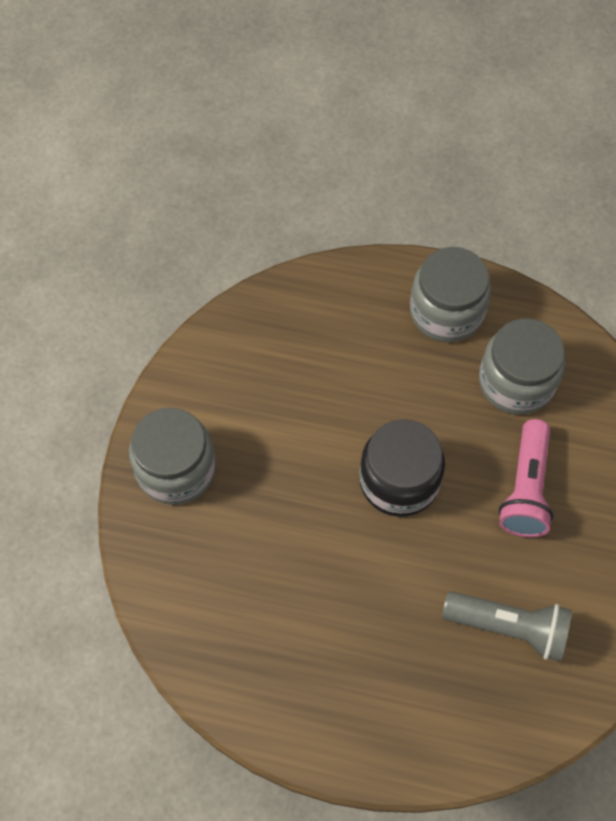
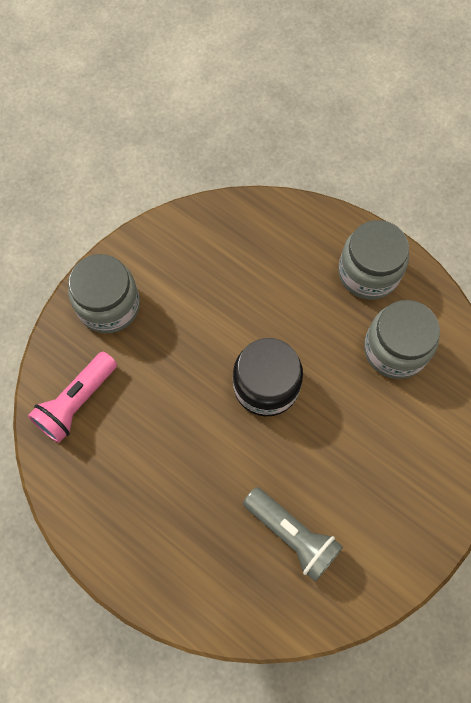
camera: 25 degrees right, 5 degrees up
pink flashlight [499,419,553,537] -> pink flashlight moved to [28,352,117,443]

